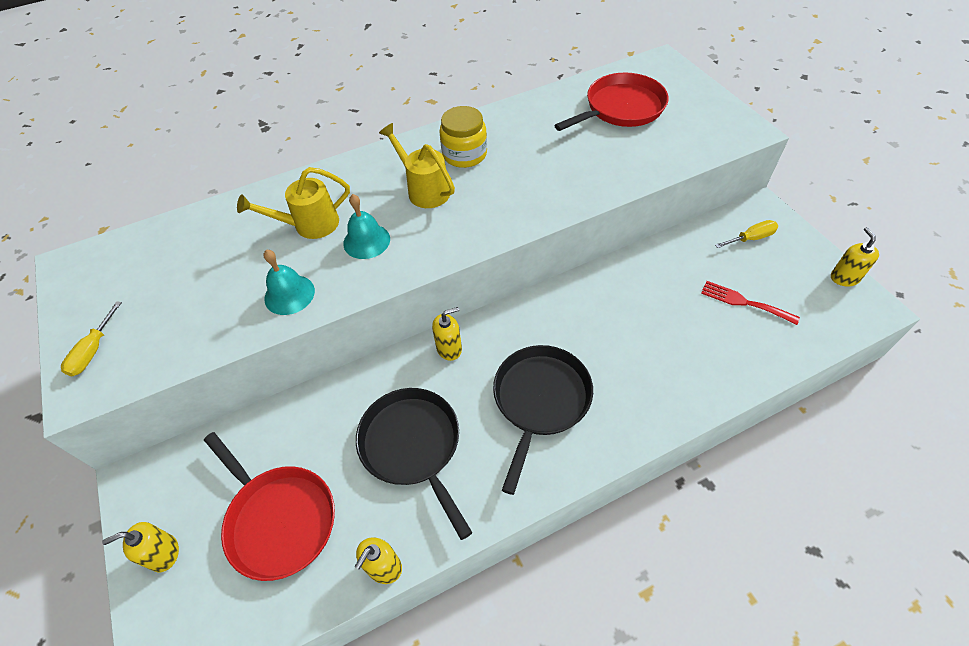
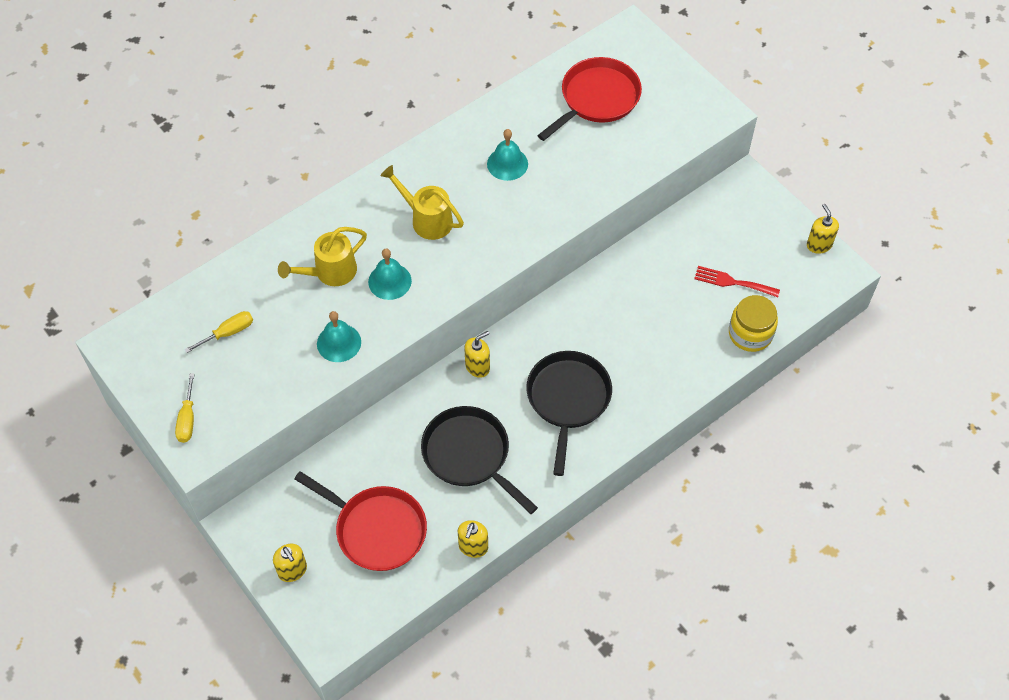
camera: 15 degrees left, 5 degrees up
yellow soap dispenser [102,522,179,572] -> yellow soap dispenser turned 90 degrees counterclockwise [273,544,307,582]
yellow jar [439,106,487,168] -> yellow jar moved to [729,295,778,352]
yellow screwdriver [715,220,778,248] -> yellow screwdriver moved to [185,311,253,353]
none -> turquoise bell [487,129,528,181]

